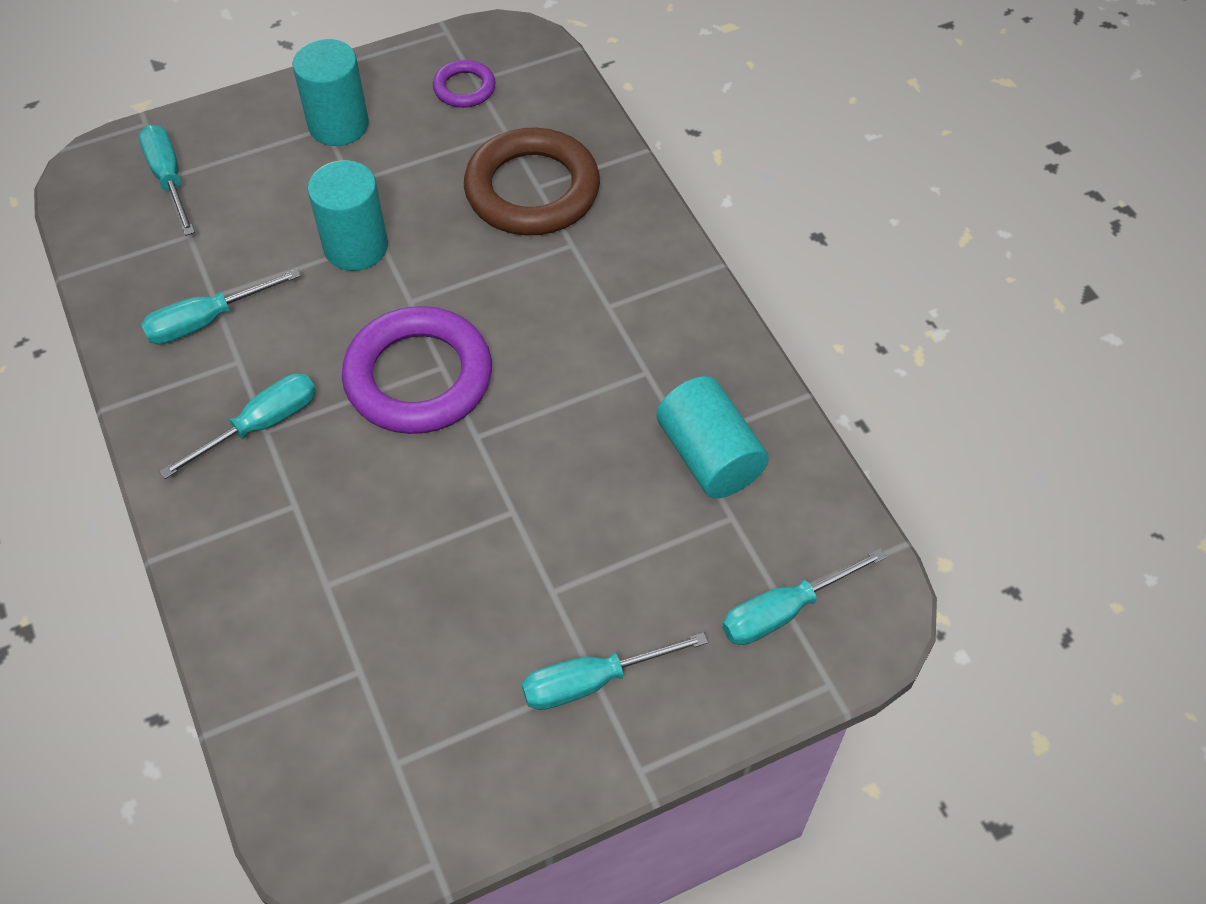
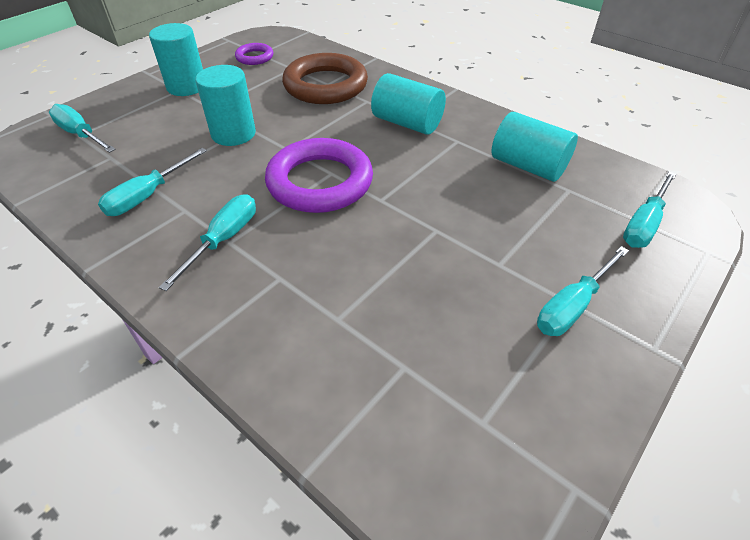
camera: 25 degrees left, 10 degrees down
none -> turquoise cylinder [371,73,446,135]

